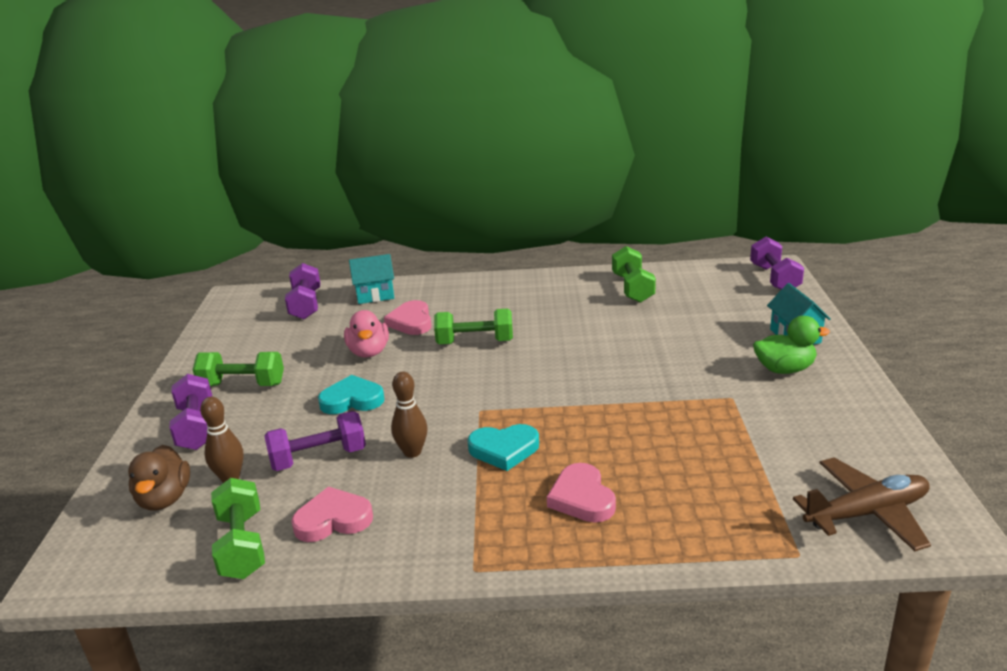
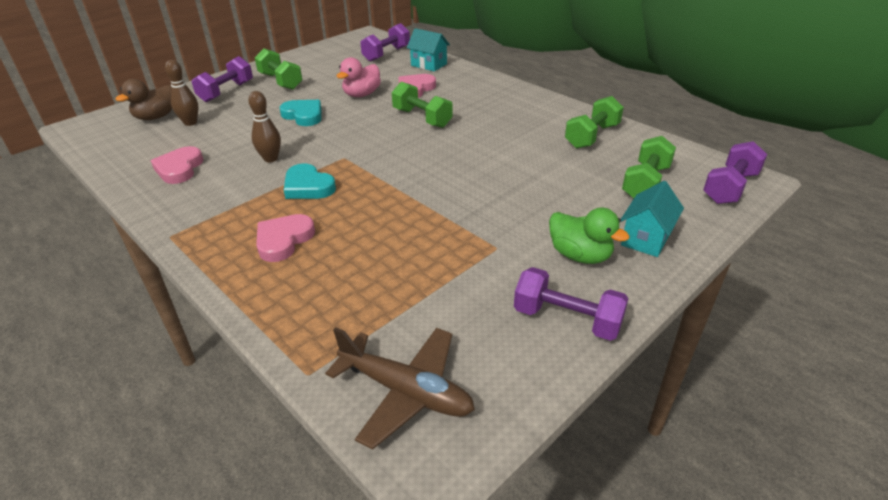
camera: 45 degrees right, 10 degrees up
green dumbbell [211,478,265,579] -> green dumbbell moved to [622,136,676,198]
purple dumbbell [264,411,366,471] -> purple dumbbell moved to [514,267,629,341]
pink heart [291,486,373,542] -> pink heart turned 120 degrees counterclockwise [151,146,203,184]

